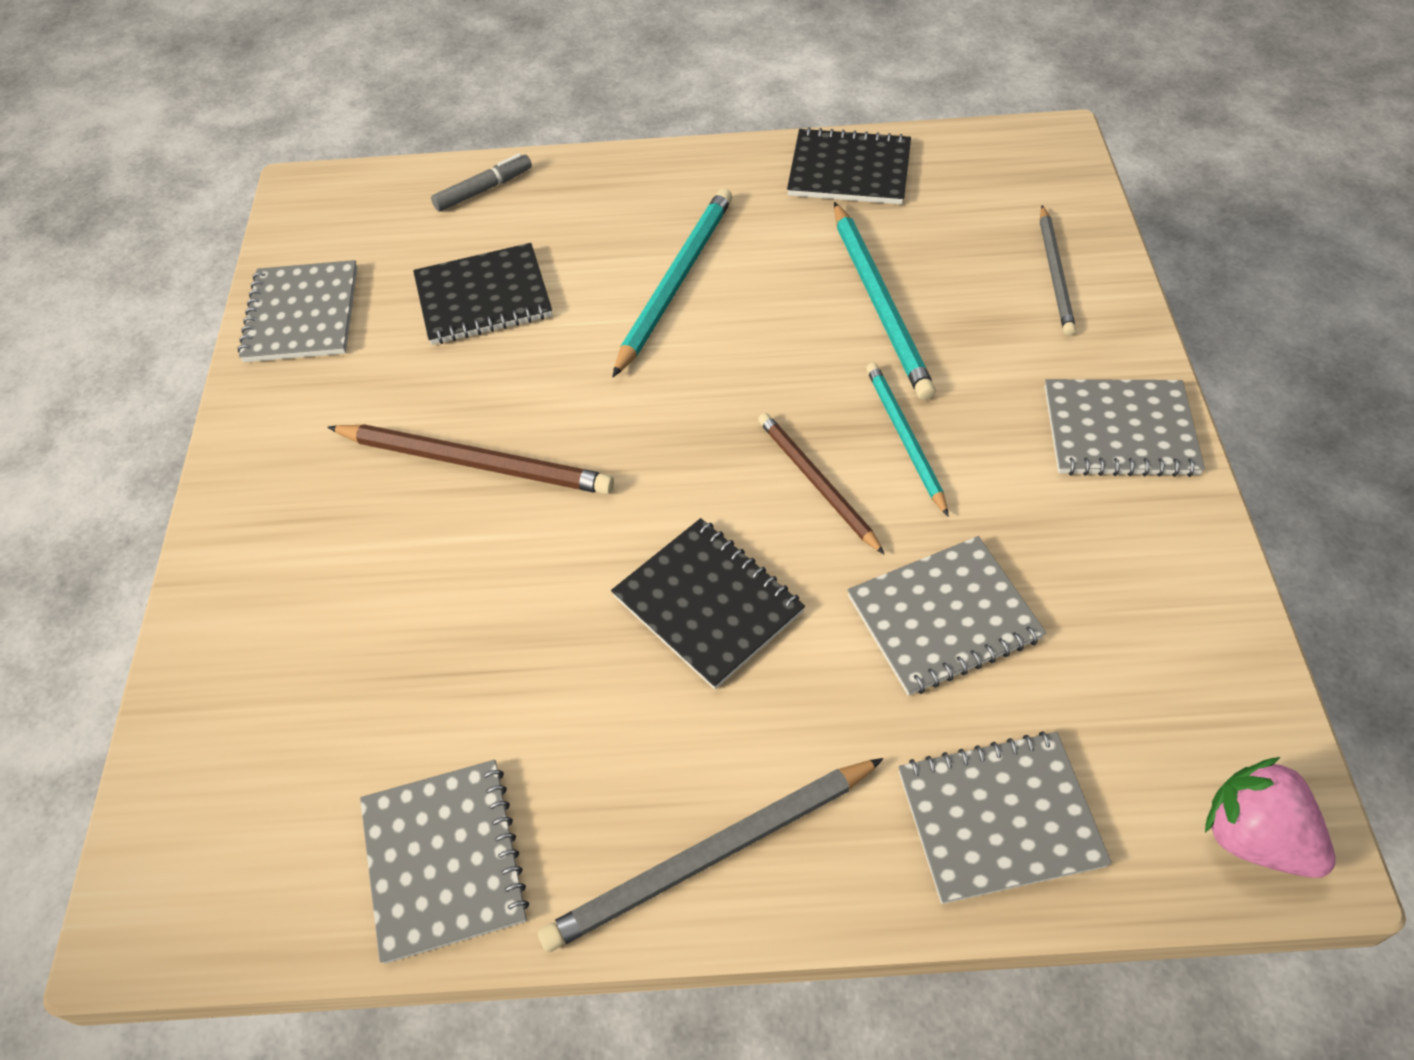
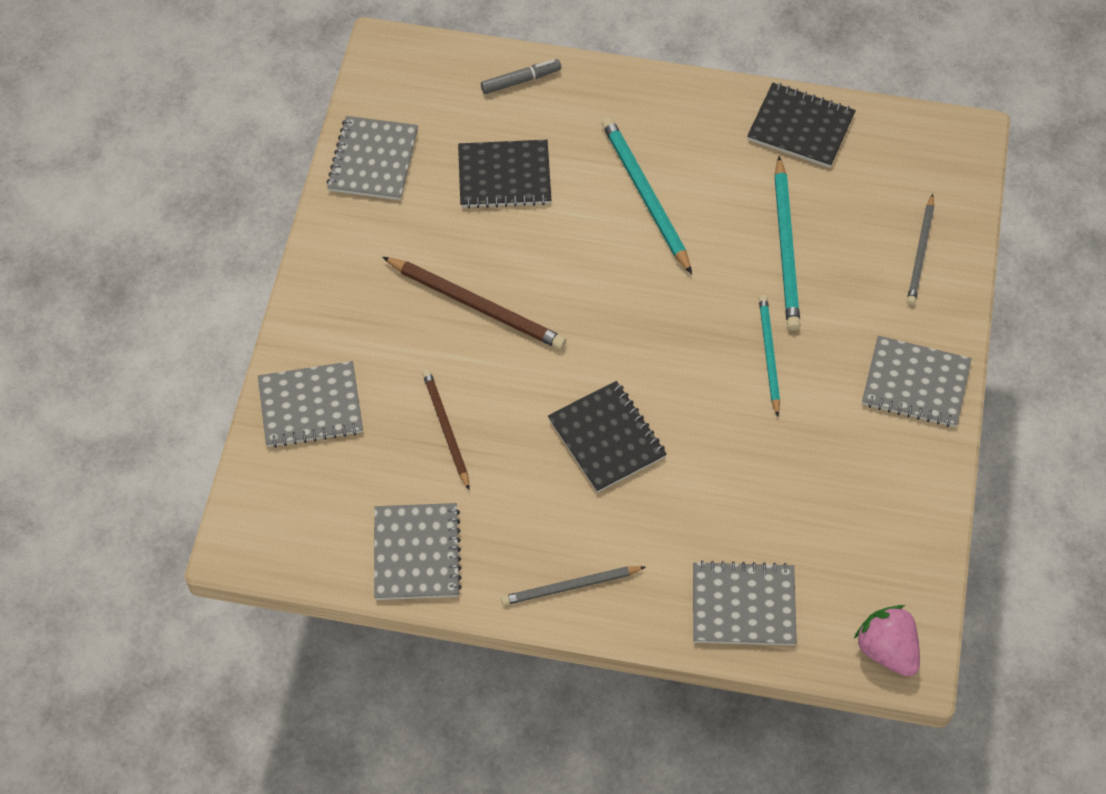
camera: 10 degrees right, 5 degrees up
grey pencil [538,758,883,952] -> grey pencil [501,566,645,605], size x0.65
turquoise pencil [613,188,732,377] -> turquoise pencil turned 60 degrees counterclockwise [601,117,692,274]
brown pencil [758,413,885,555] -> brown pencil moved to [422,370,469,490]
grey notebook [847,536,1046,696] -> grey notebook moved to [258,361,363,448]

